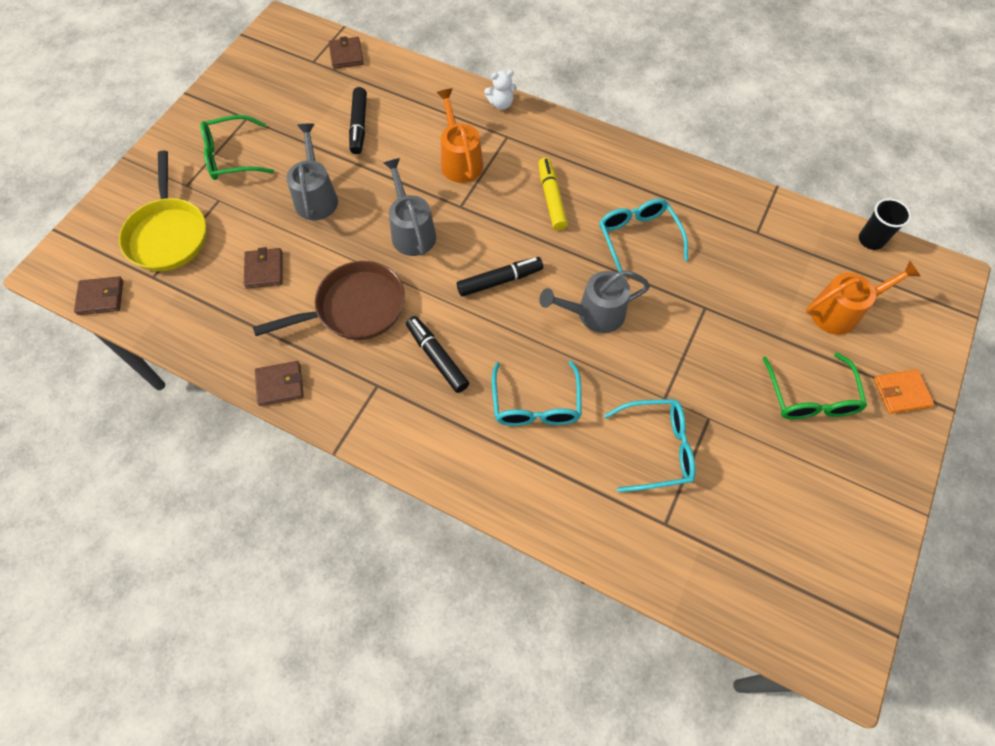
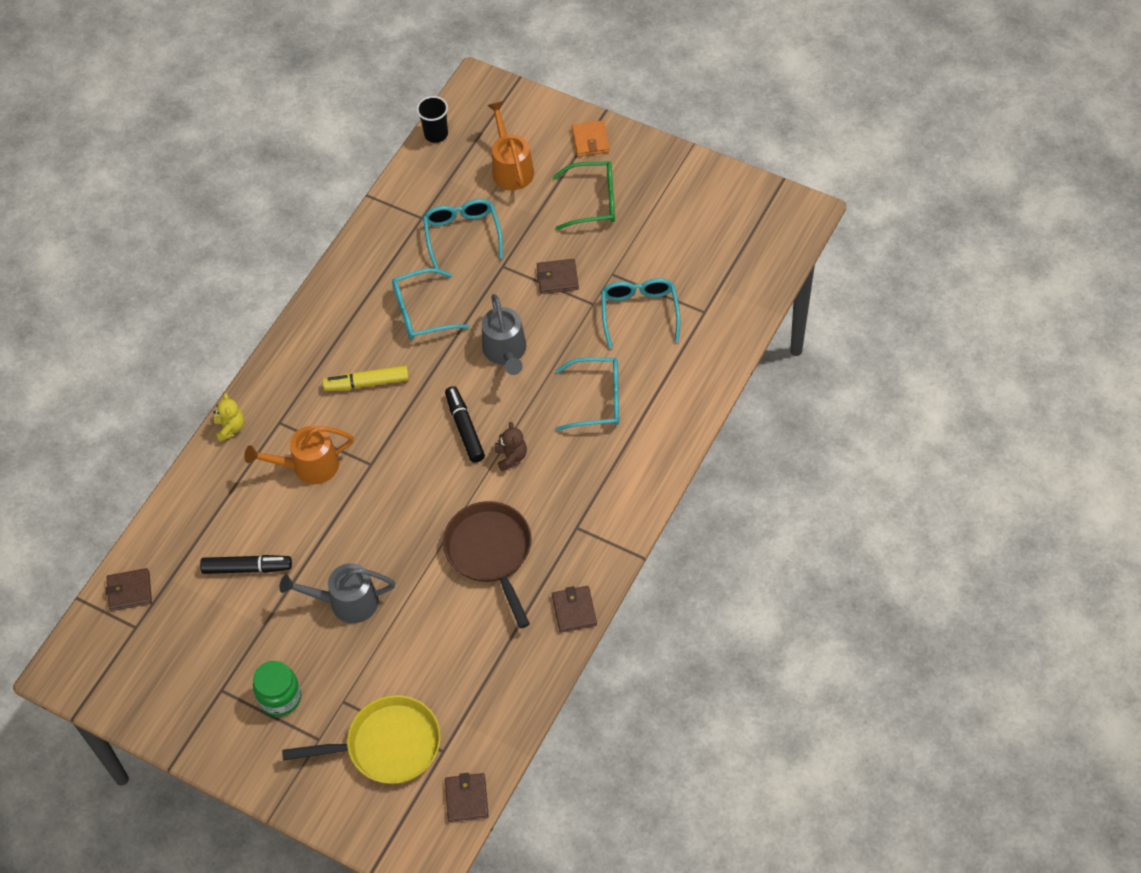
camera: 85 degrees left, 5 degrees down
green glasses [200,115,274,180] -> green jar [253,661,301,716]
brown wallet [244,247,283,289] -> brown wallet moved to [537,259,579,294]
grey watering can [383,158,436,256] -> none
black marker [406,316,469,393] -> none
white teddy bear [484,70,516,110] -> yellow teddy bear [213,393,244,442]
none -> turquoise glasses [423,199,503,270]
none -> brown teddy bear [495,422,527,471]

